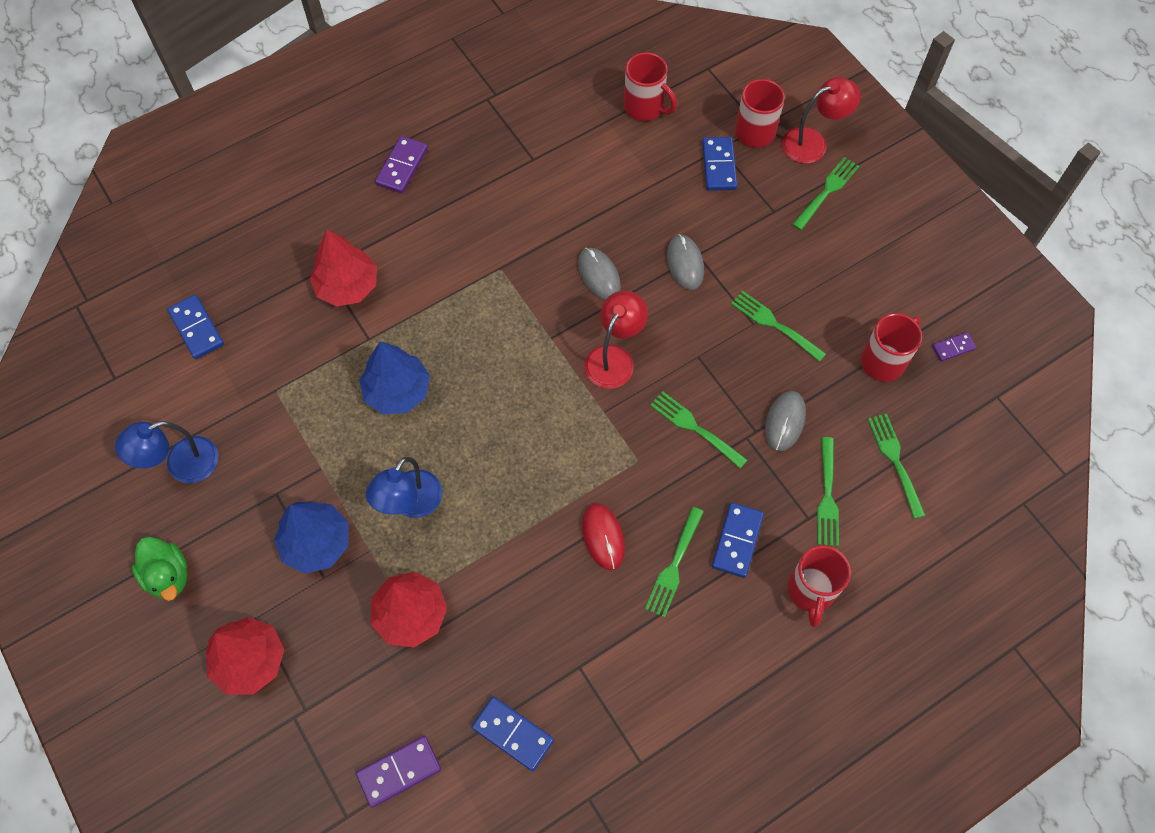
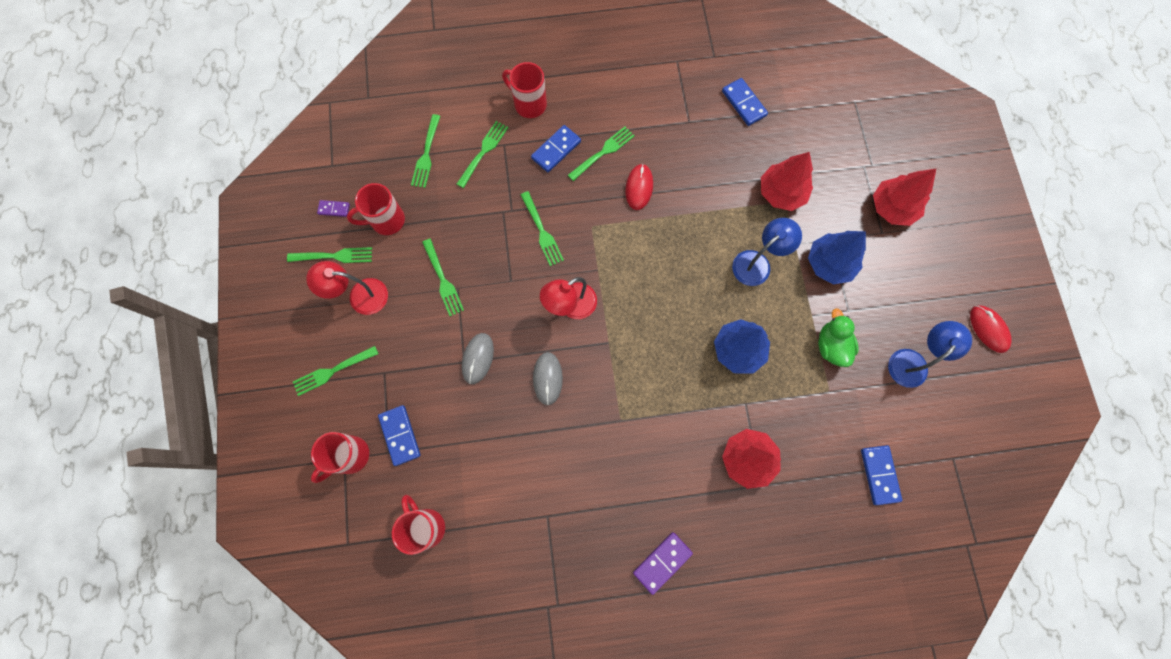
camera: 155 degrees left, 10 degrees up
blue lamp [115,421,218,483] -> blue lamp turned 45 degrees counterclockwise [888,321,972,388]
green duck [132,537,187,601] -> green duck moved to [818,308,859,367]
purple domino [356,736,441,808] -> none
blue domino [702,137,737,191] -> blue domino turned 45 degrees counterclockwise [378,405,421,466]
grey mouse [765,391,806,451] -> none
red lamp [782,77,861,163] -> red lamp moved to [306,261,388,315]
red mug [788,545,851,627] -> red mug turned 90 degrees counterclockwise [502,62,547,118]
none -> green fork [287,247,372,263]
none -> red mouse [970,305,1011,353]

